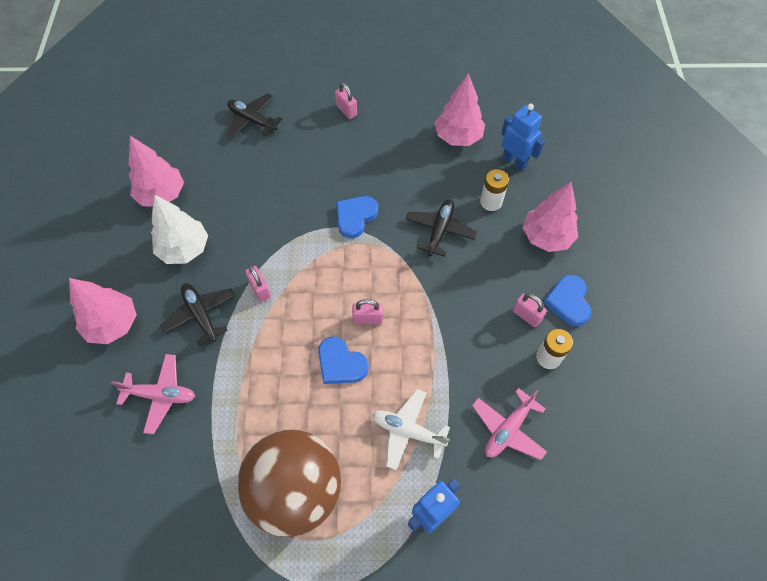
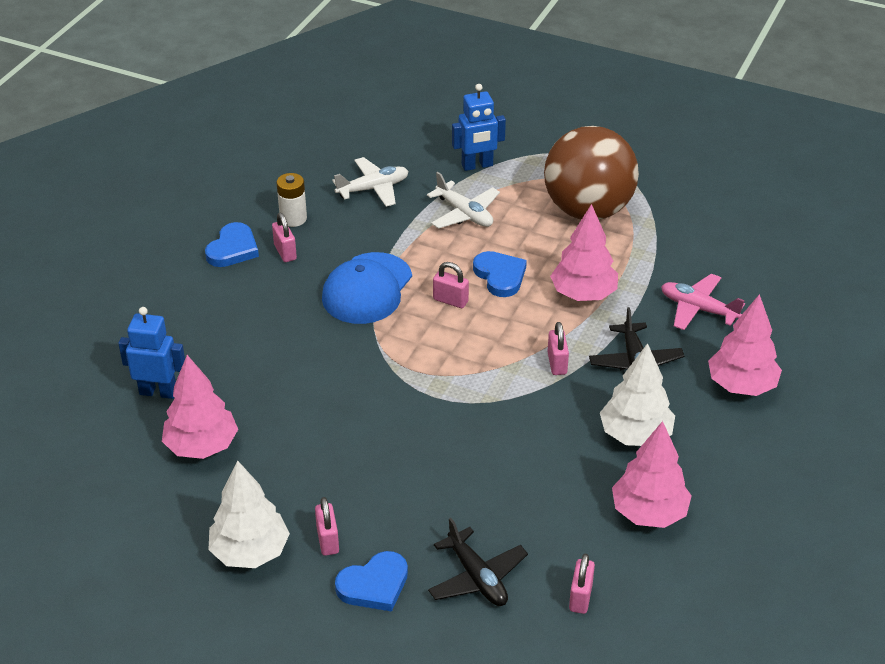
camera: 155 degrees left, 20 degrees down
blue heart [336,196,378,238] -> blue heart moved to [335,551,408,611]
black plane [406,200,477,257] -> none
pink plane [472,388,547,460] -> white plane [332,157,409,207]
white battery [480,169,509,211] -> none
blue robot [501,104,545,171] -> blue robot turned 120 degrees clockwise [118,307,185,399]
pink tree [522,182,578,252] -> pink tree moved to [550,204,618,301]
none -> white tree [209,460,290,568]
none -> blue cap [322,252,412,324]
none -> pink padlock [569,554,595,614]

